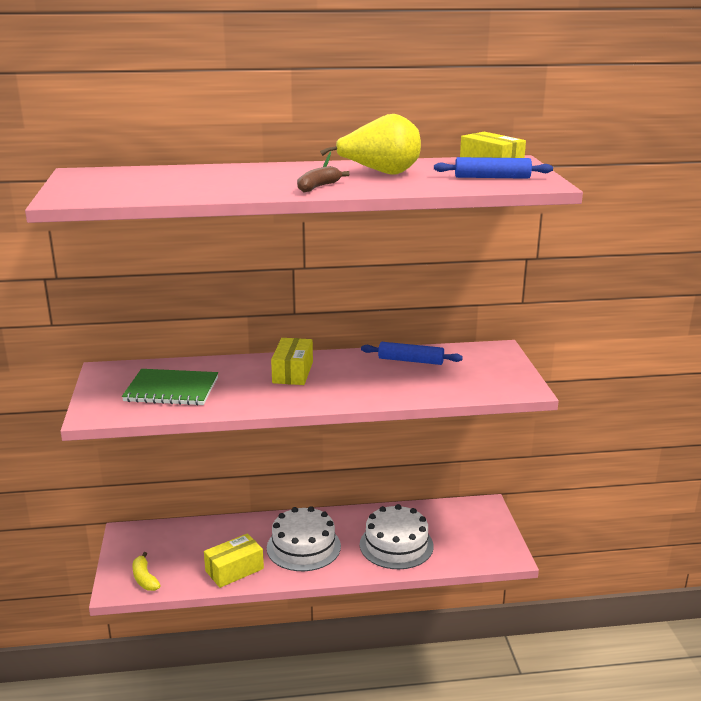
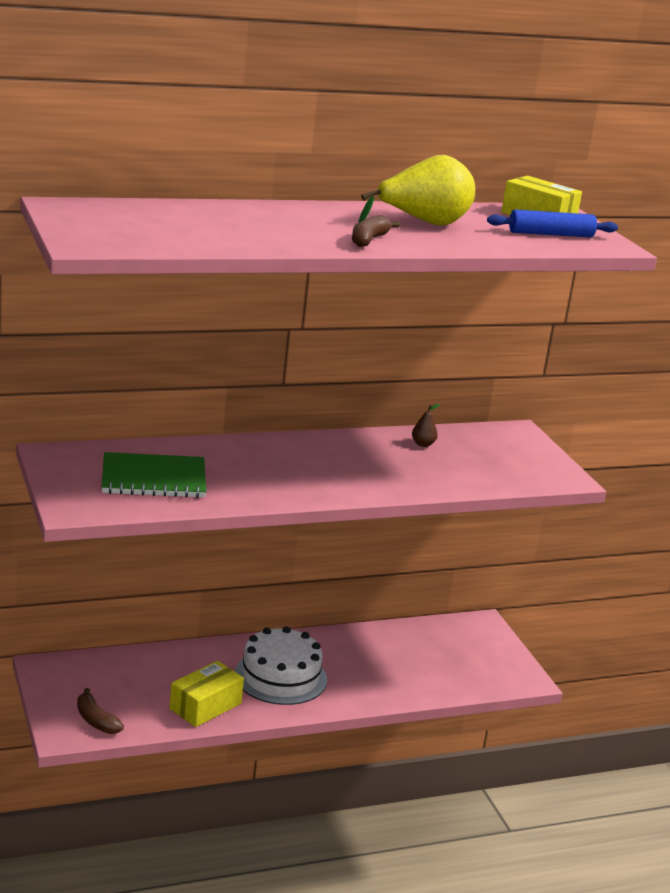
camera: 15 degrees left, 0 degrees up
yellow banana [132,552,161,591] -> brown banana [77,688,124,734]
yellow box [271,338,313,385] -> none
white cake [360,504,434,569] -> none
blue rolling pin [361,342,463,365] -> brown pear [412,404,439,447]

